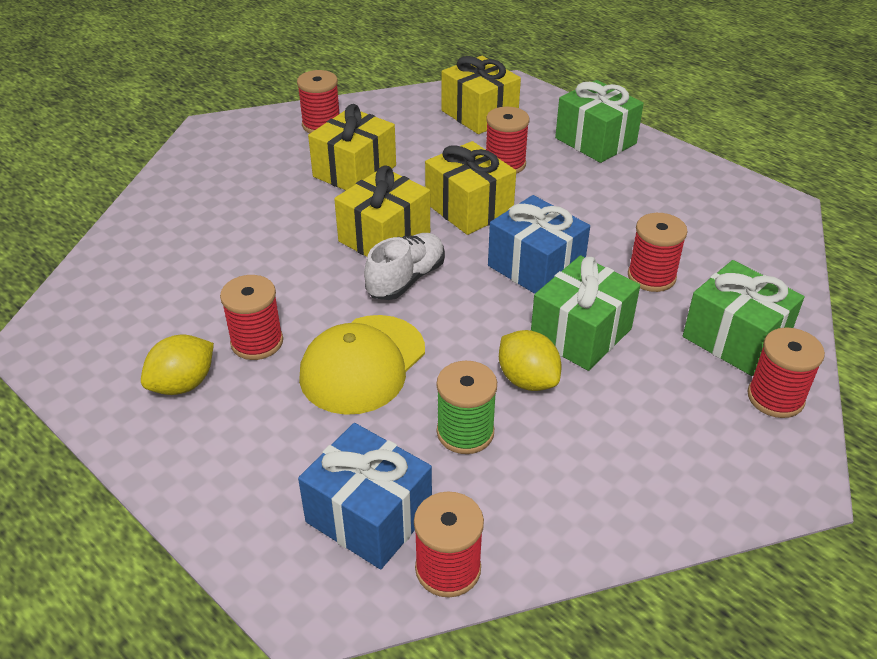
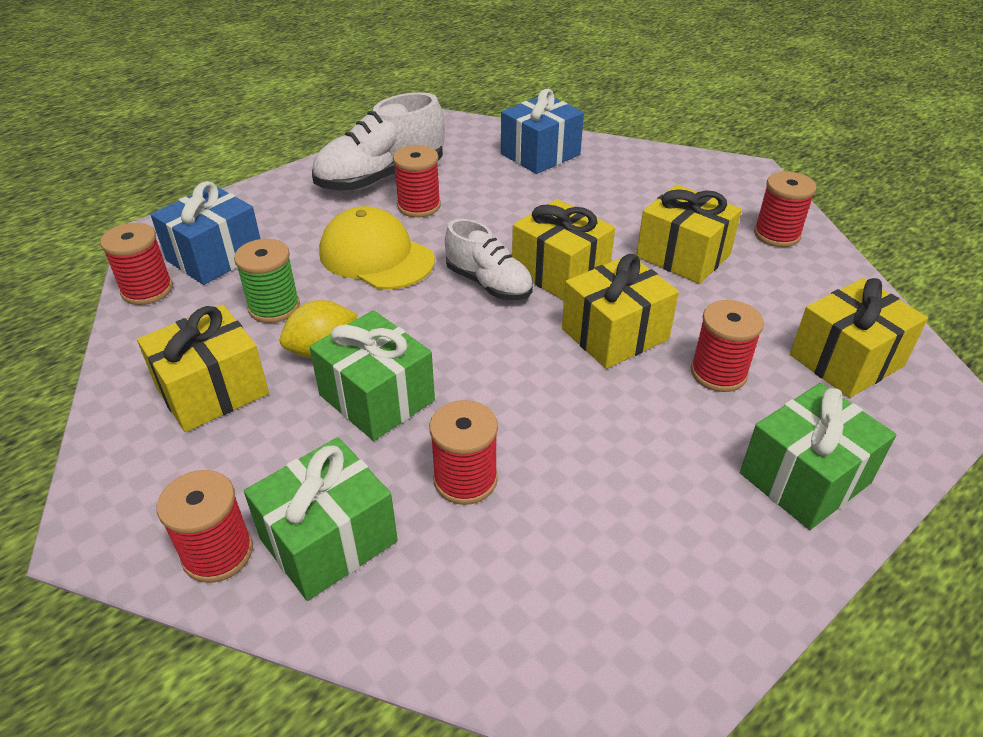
camera: 95 degrees right, 0 degrees up
yellow lemon [141,334,214,395] -> white shoe [312,92,445,191]
blue gift [488,195,590,294] -> blue gift moved to [501,89,584,174]
none -> yellow gift [137,305,269,432]

